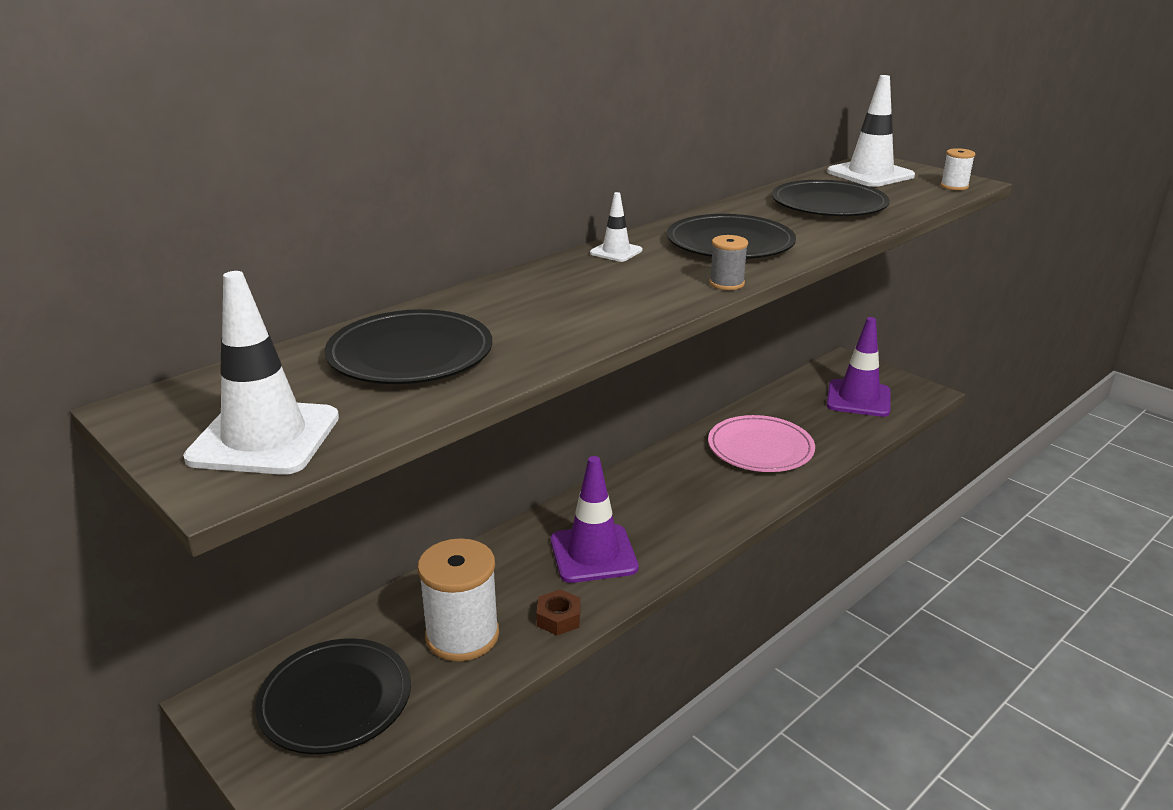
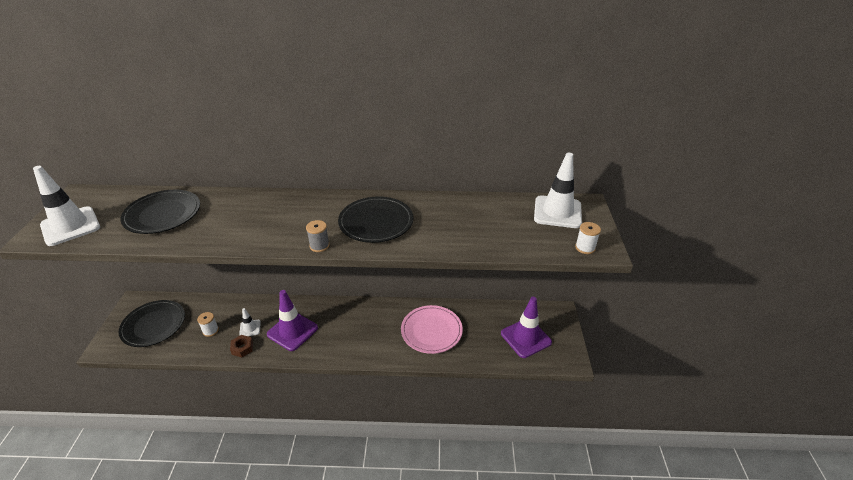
camera: 45 degrees right, 10 degrees up
white spool [418,538,499,662] -> white spool [197,312,219,337], size x0.47
white traffic cone [590,192,642,262] -> white traffic cone moved to [239,308,261,336]
black plate [772,180,890,216] -> none

